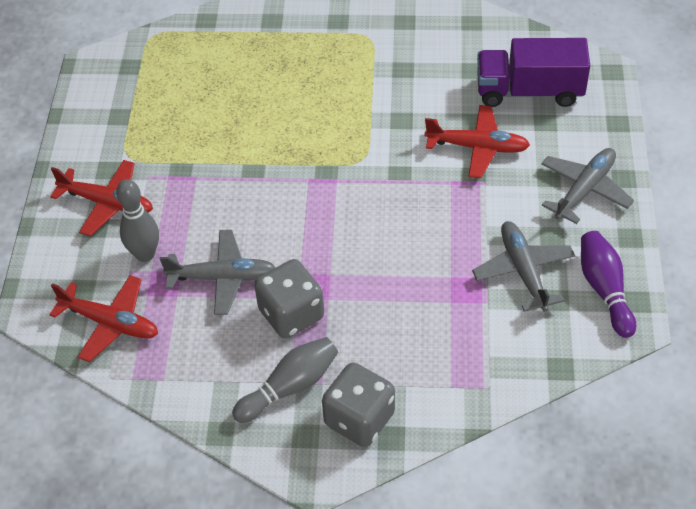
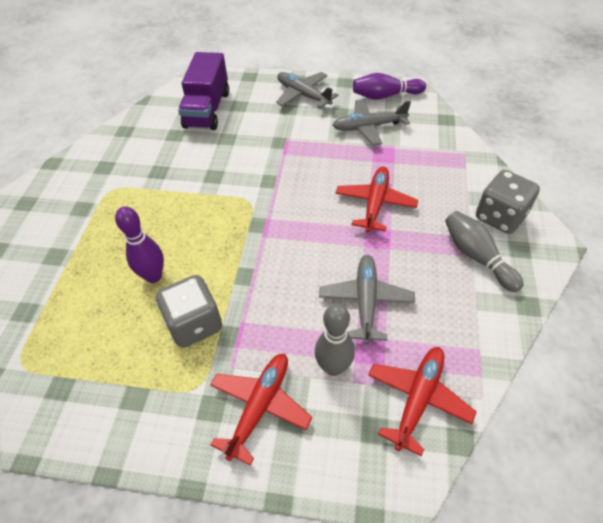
camera: 85 degrees left, 0 degrees up
grey dice [254,259,324,338] -> grey dice moved to [156,275,222,348]
red plane [424,105,530,178] -> red plane moved to [336,167,418,232]
none -> purple bowling pin [115,206,164,283]

